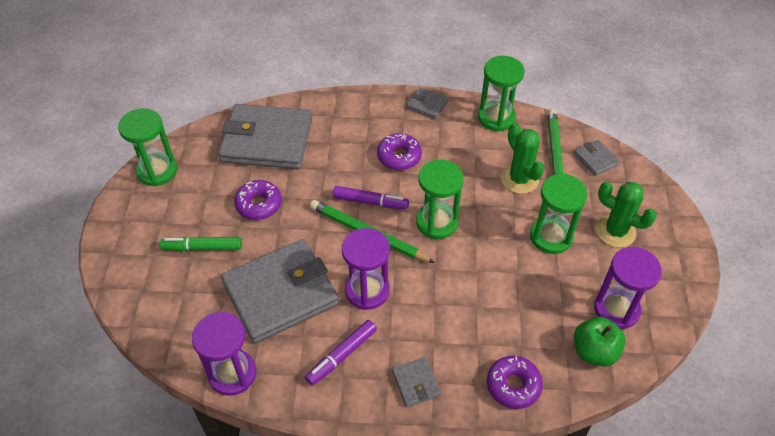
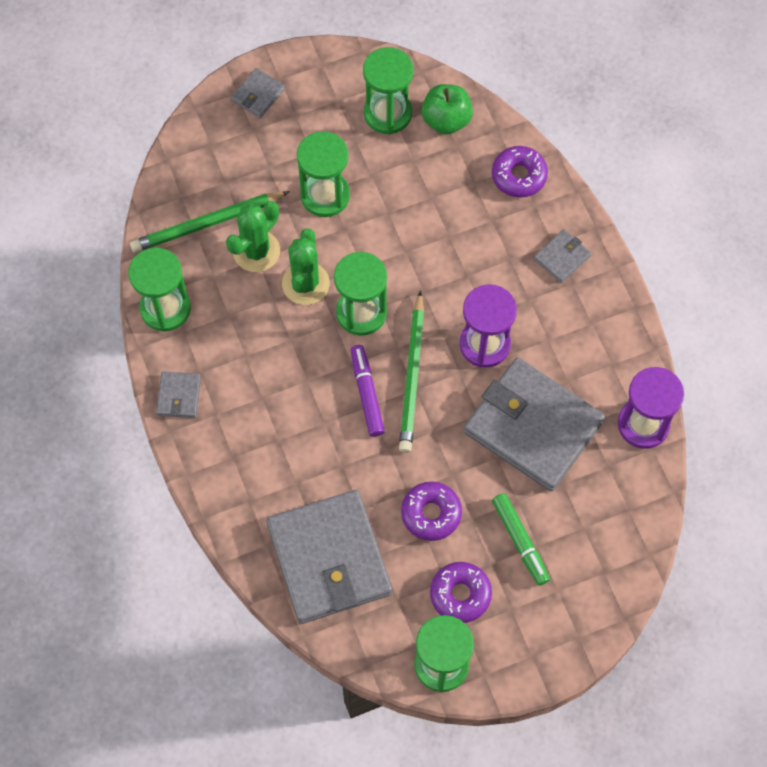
camera: 115 degrees left, 15 degrees up
purple marker [305,320,377,385] -> none
purple donut [377,133,422,170] -> purple donut moved to [430,562,492,623]
grey wallet [574,140,620,176] -> grey wallet moved to [231,68,285,118]
purple hourglass [594,247,662,329] -> green hourglass [363,47,413,134]
green cactus [596,182,657,248] -> green cactus moved to [282,228,330,305]

